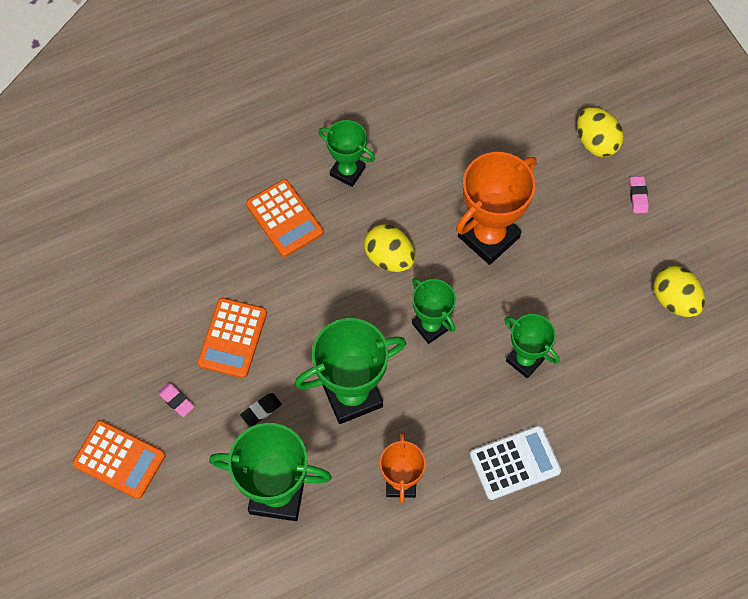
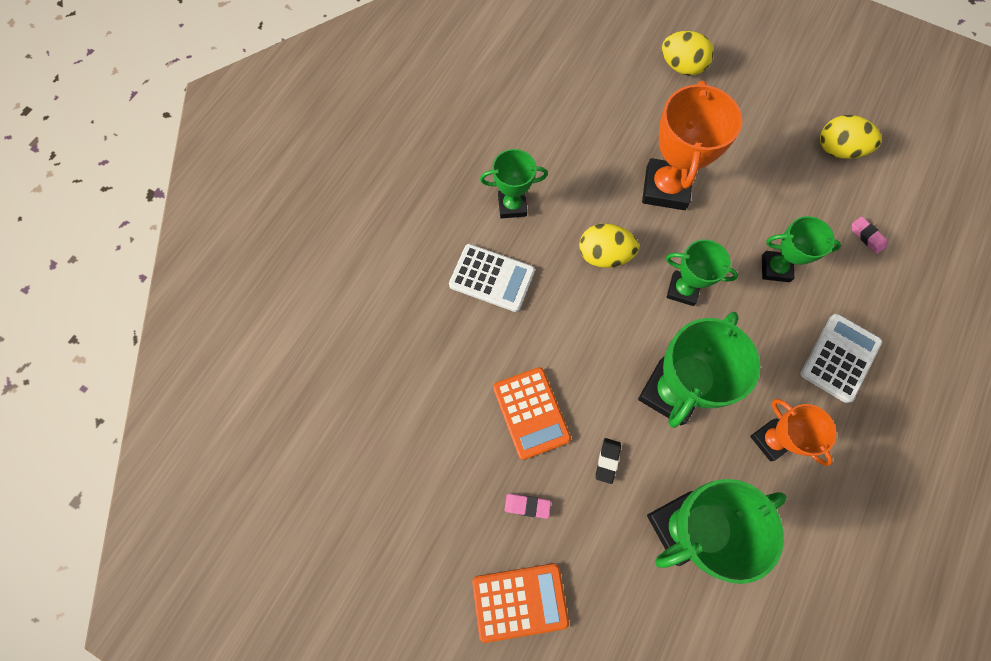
camera: 35 degrees left, 5 degrees up
orange calculator [246,179,324,257] -> white calculator [449,244,535,312]
pink eraser [629,176,649,213] -> pink eraser moved to [852,216,887,254]

